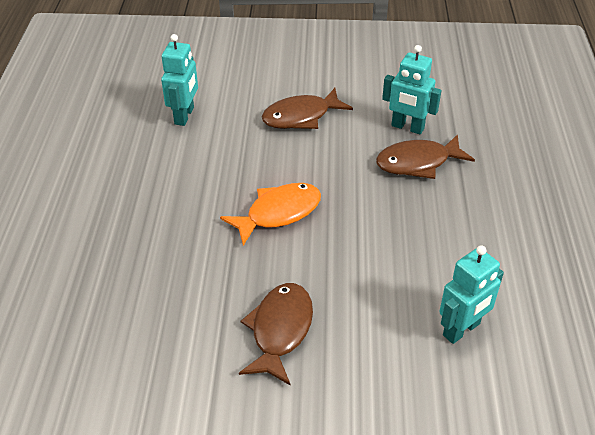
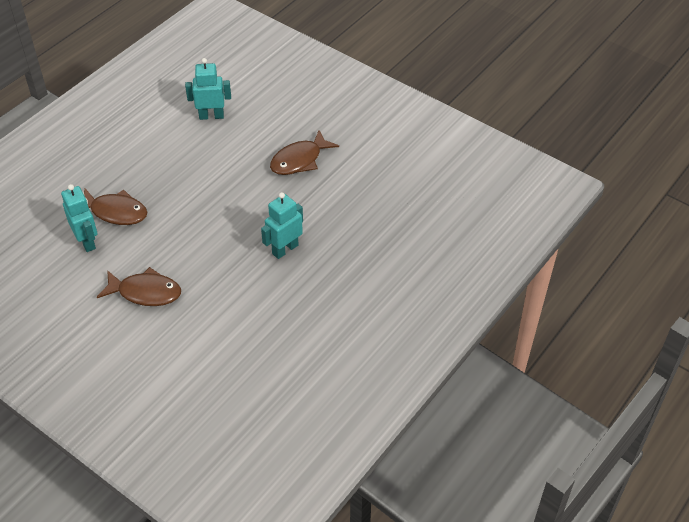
camera: 145 degrees left, 5 degrees up
turquoise robot [161,34,198,126] -> turquoise robot moved to [261,192,303,259]
orange fish [220,183,321,246] -> none

